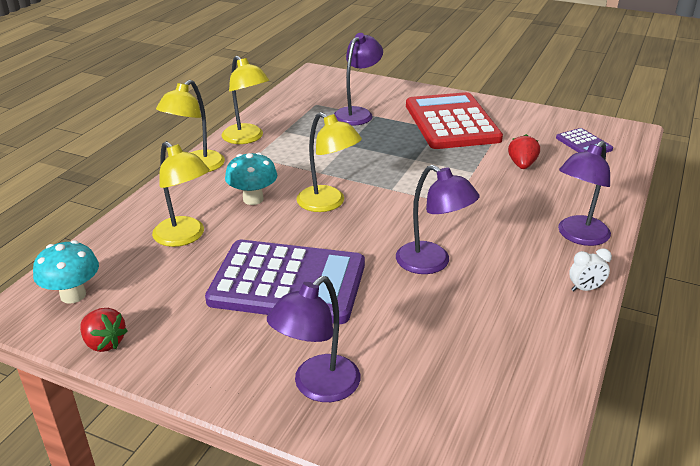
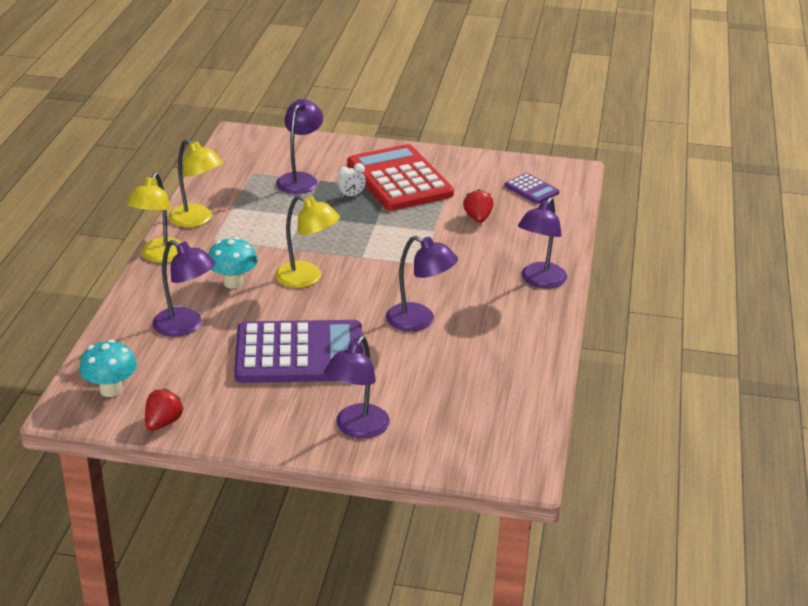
camera: 15 degrees left, 0 degrees up
red strawberry [80,308,128,352] -> red strawberry turned 90 degrees counterclockwise [145,389,184,431]
yellow lamp [152,141,210,247] -> purple lamp [152,240,216,337]
white clock [569,248,612,292] -> white clock moved to [337,163,366,198]

